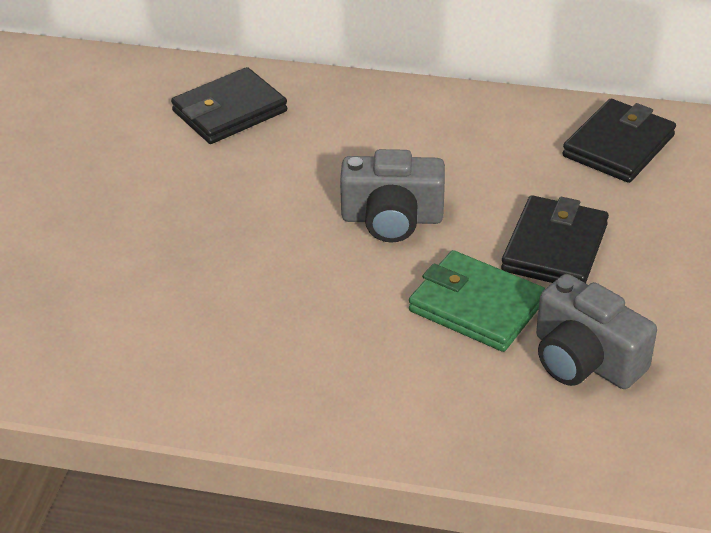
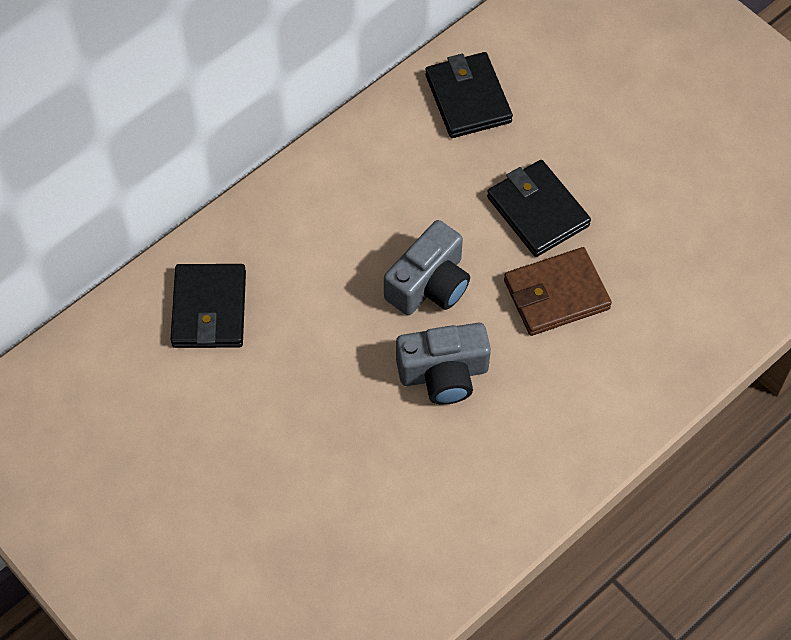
camera: 55 degrees left, 20 degrees up
green wallet [409,250,546,352] -> brown wallet [504,247,612,336]
grey camera [536,274,657,389] -> grey camera moved to [396,323,491,405]

